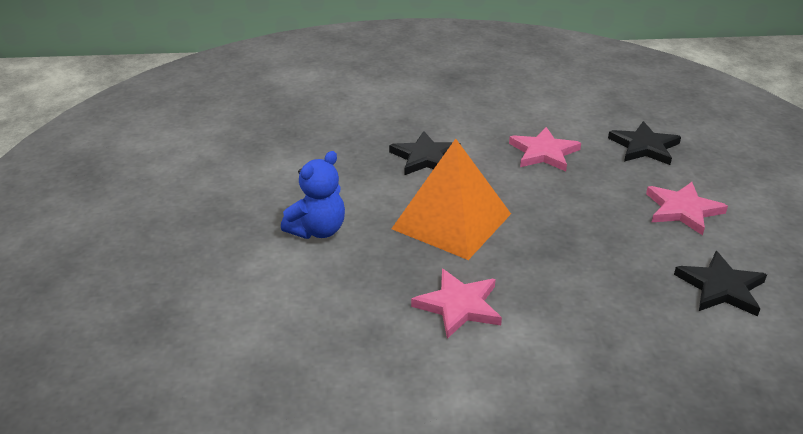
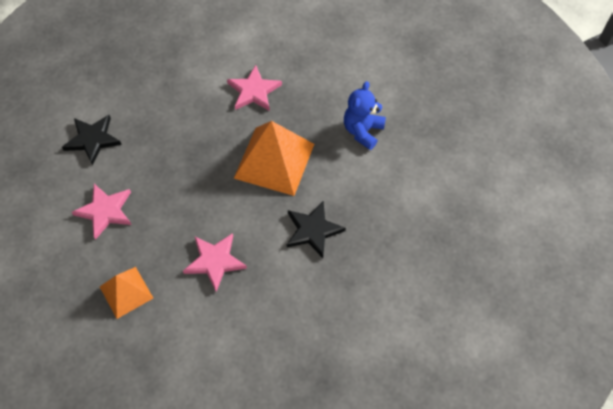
camera: 165 degrees right, 25 degrees up
black star [608,121,681,165] -> orange pyramid [100,267,153,319]

